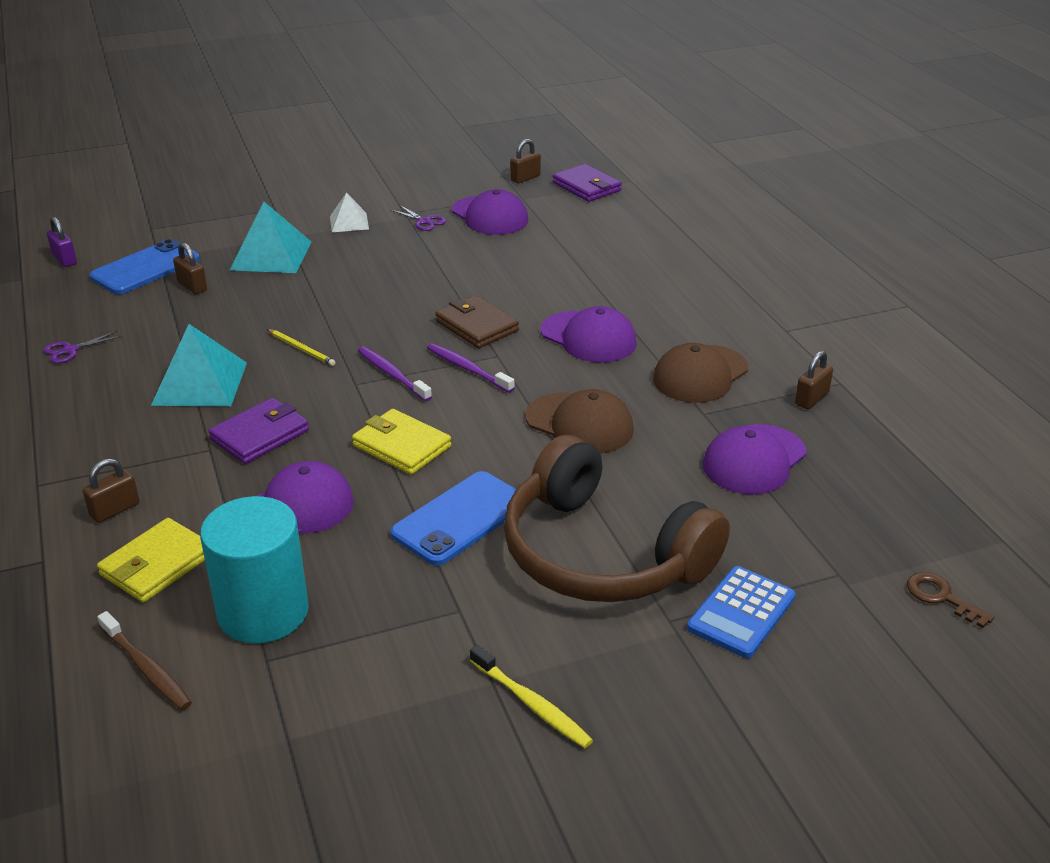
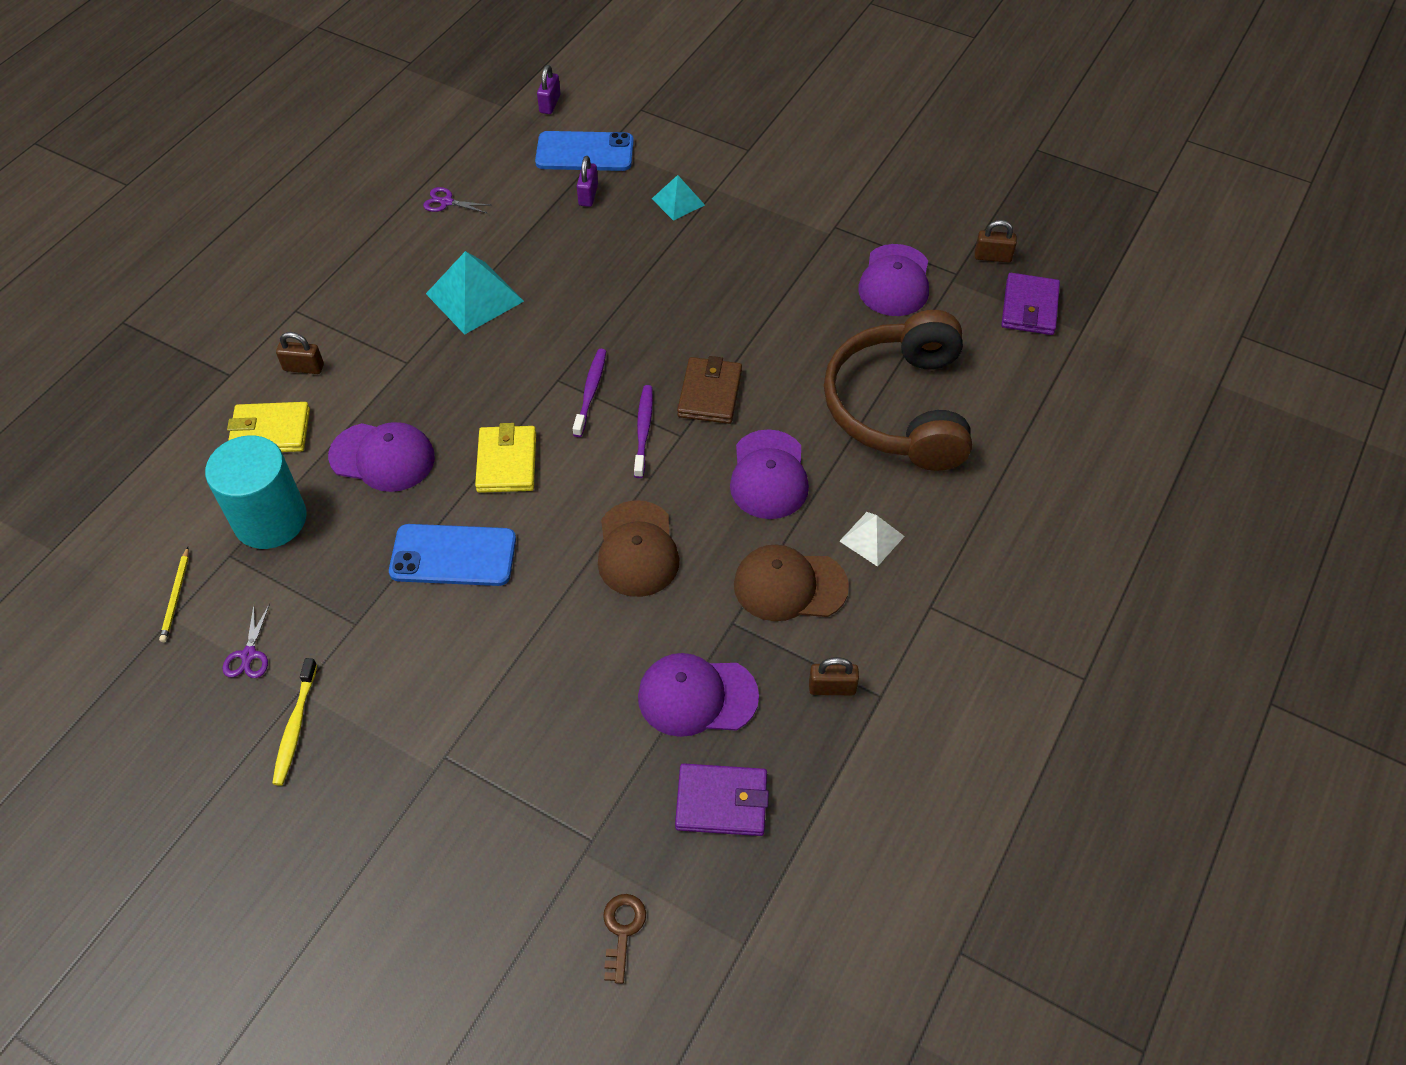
camera: 50 degrees right, 20 degrees up
brown toothbrush [97,611,192,710] -> none
brown padlock [173,243,207,294] -> purple padlock [577,156,598,207]
purple wallet [208,398,309,464] -> purple wallet moved to [675,763,769,836]
turquoise pyramid [230,202,311,273] -> turquoise pyramid [652,175,705,221], size x0.58
yellow pencil [267,329,336,366] -> yellow pencil moved to [159,547,189,642]
white pyramid [330,192,369,232] -> white pyramid moved to [839,512,905,567]
purple scissors [391,205,446,231] -> purple scissors moved to [223,604,270,678]
brown headphones [504,435,730,602] -> brown headphones moved to [824,310,972,471]
blue calculator [687,566,796,658] -> none

